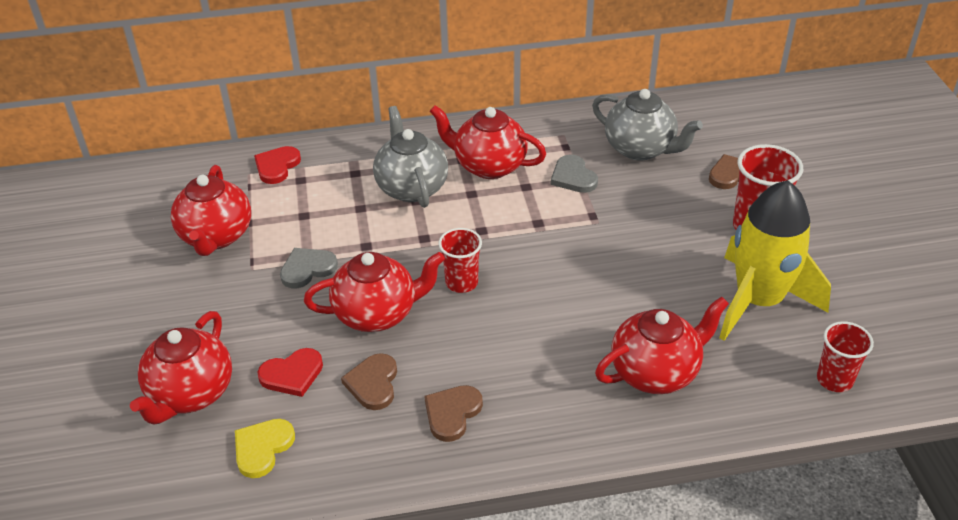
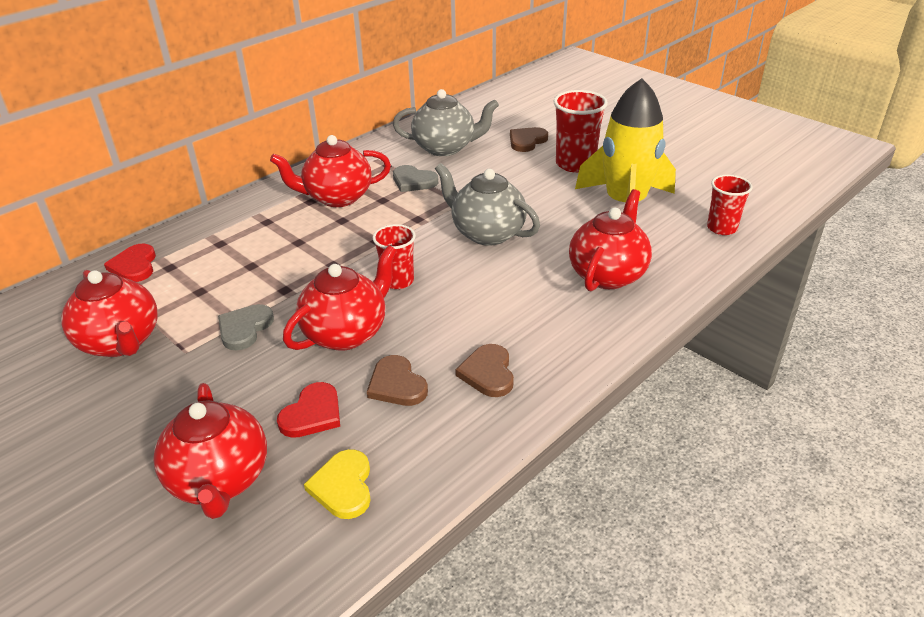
camera: 35 degrees left, 5 degrees down
grey teapot [373,106,448,208] -> grey teapot moved to [435,163,540,246]

